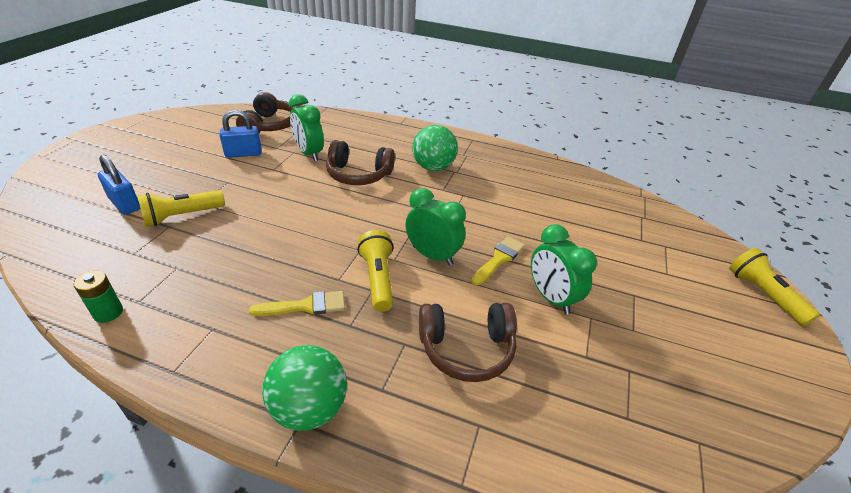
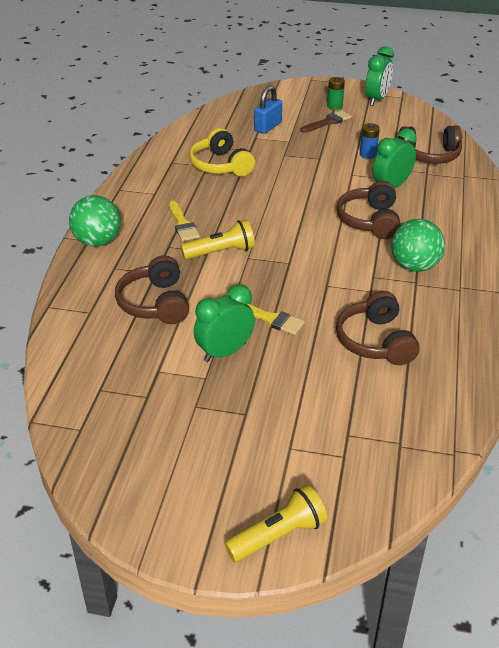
camera: 85 degrees right, 0 degrees up
green battery [73,270,123,323] -> green battery moved to [327,77,345,110]
yellow flashlight [137,190,225,227] -> none
blue padlock [219,110,261,158] -> blue battery [360,123,380,159]
green clock [405,188,466,266] -> green clock moved to [365,46,394,106]
none -> yellow headphones [189,128,255,176]
none -> brown brush [300,110,352,133]
none -> brown headphones [336,291,420,365]

